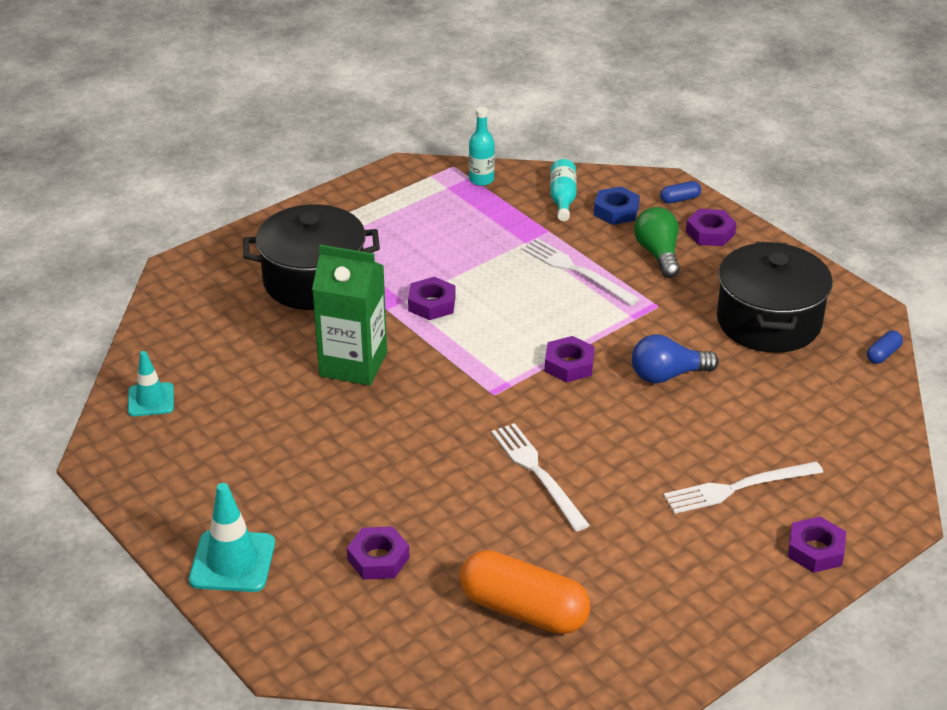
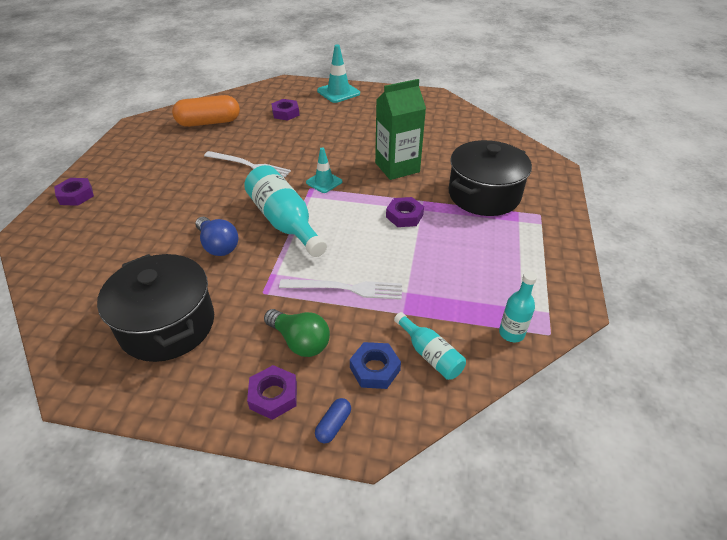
camera: 140 degrees right, 5 degrees up
turquoise traffic cone [128,351,174,416] -> turquoise traffic cone moved to [306,147,342,193]
purple nut [545,336,595,382] -> turquoise bottle [244,165,327,257]
blue light bulb [632,334,719,383] -> blue light bulb turned 105 degrees clockwise [195,217,238,256]
white fork [664,461,823,514] -> none
blue capsule [867,331,903,364] -> none

